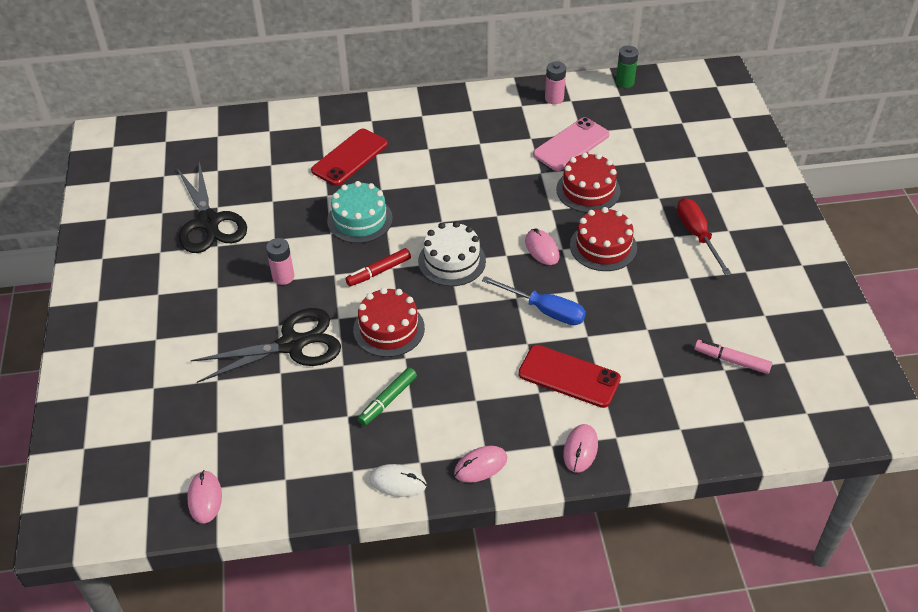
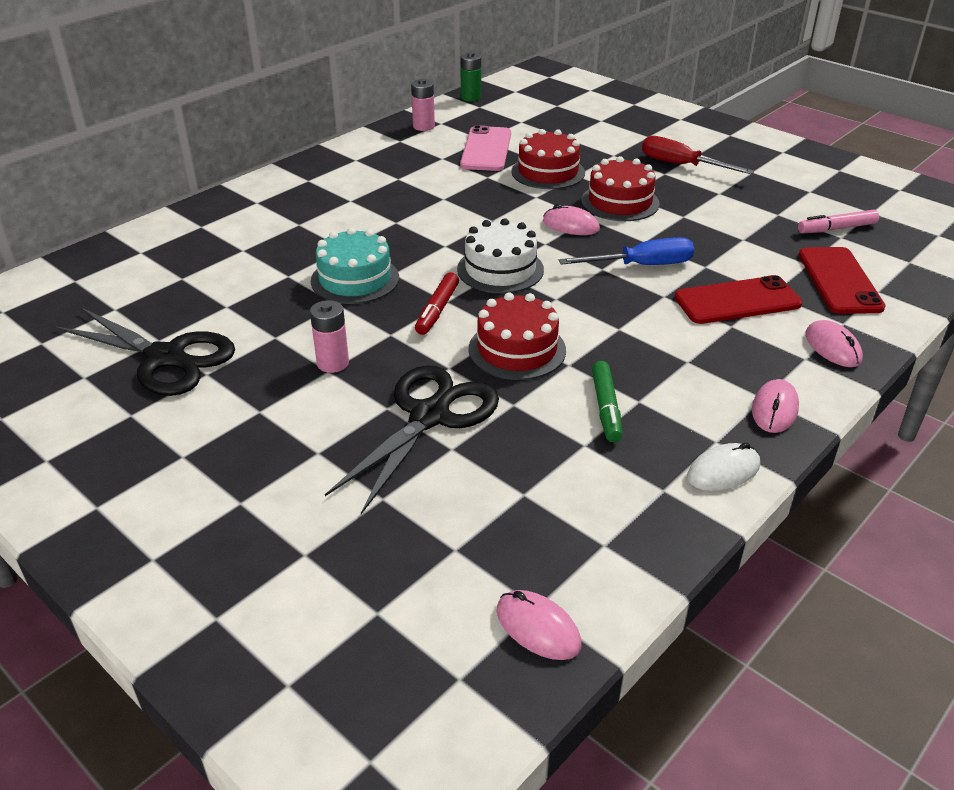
camera: 40 degrees left, 10 degrees down
red phone [311,129,388,186] -> red phone moved to [799,247,886,314]

